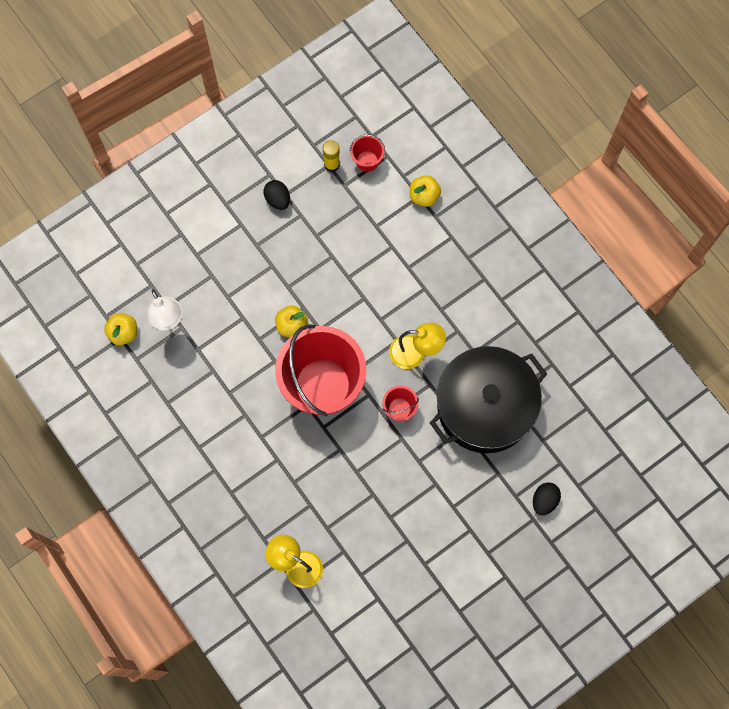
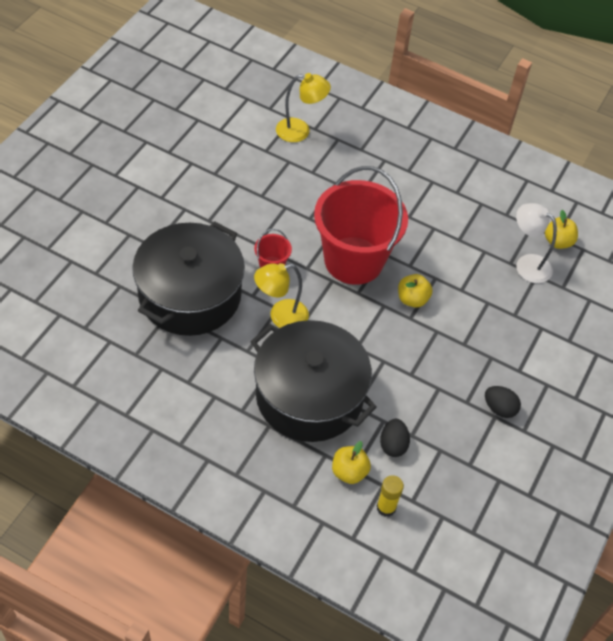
camera: 150 degrees right, 20 degrees down
yellow glue stick [323,140,340,172] -> yellow glue stick moved to [377,475,404,517]
red bucket [349,134,385,172] -> none
black egg [533,482,561,515] -> black egg moved to [380,419,410,457]
none -> black pot [250,320,377,442]

